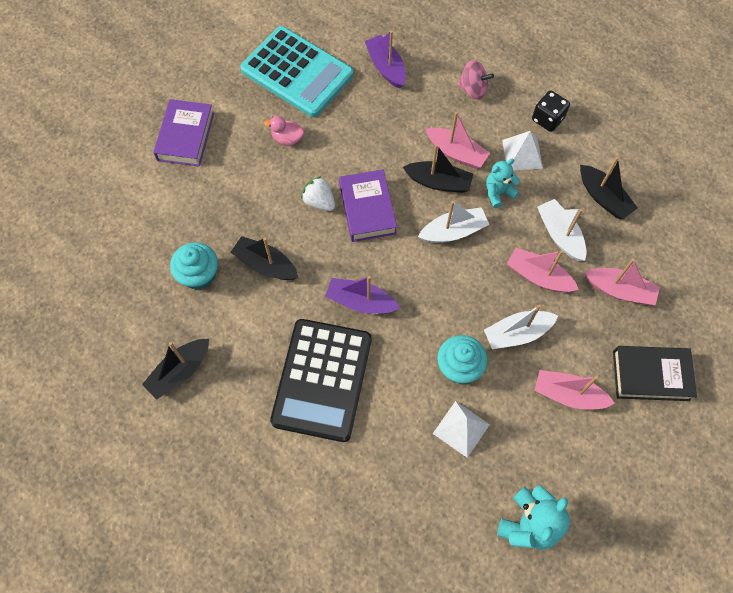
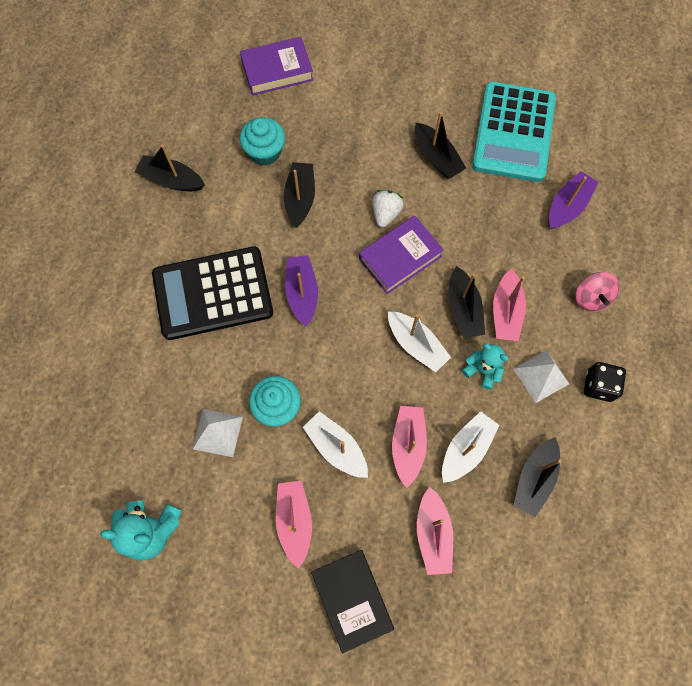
camera: 65 degrees right, 5 degrees up
purple book [153,99,214,167] -> purple book moved to [240,37,313,95]
pink duck [264,116,304,146] -> black boat [415,112,466,179]

